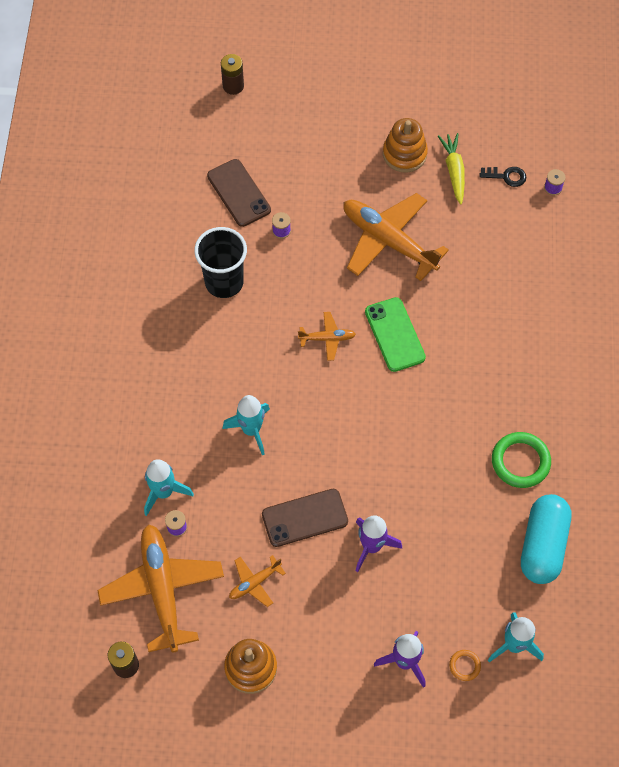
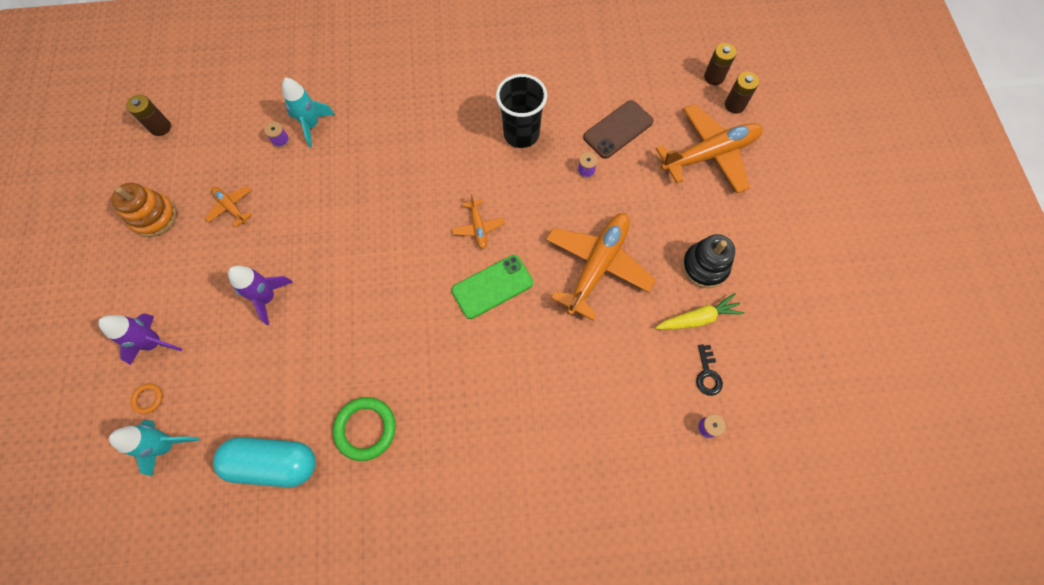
camera: 80 degrees right, 5 degrees up
orange plane [97,524,224,652] -> orange plane moved to [656,104,763,193]
turquoise rocket [223,395,270,455] -> none
brown phone [262,489,348,547] -> none
orange stacking toy [383,118,428,173] -> black stacking toy [682,234,735,288]
none -> brown battery [704,43,737,85]

